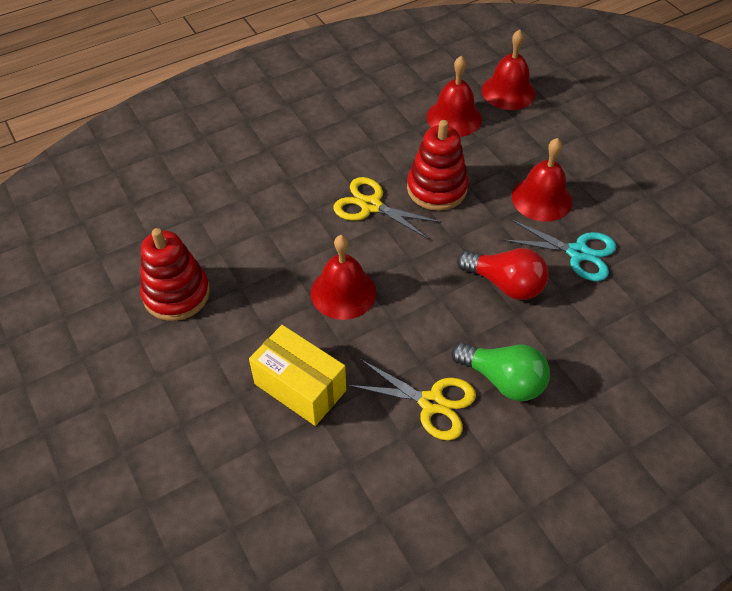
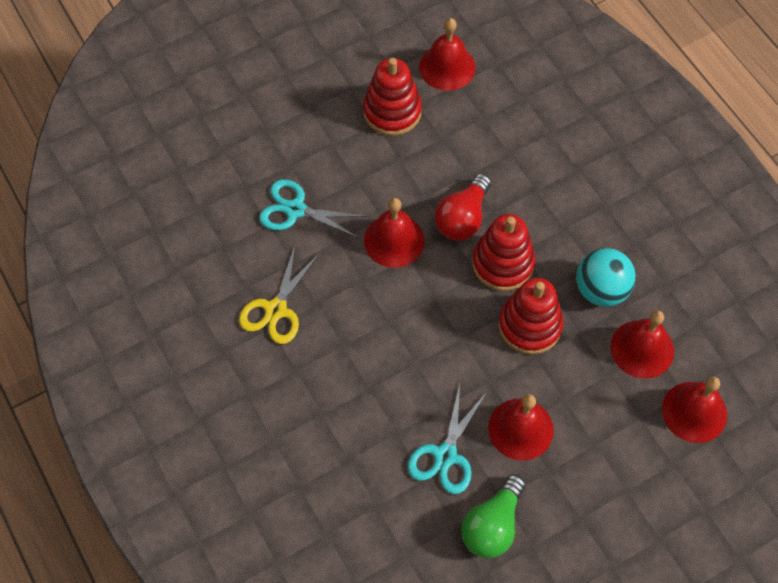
camera: 90 degrees right, 10 degrees up
yellow box [249,325,346,426] -> turquoise scissors [259,180,367,238]
yellow scissors [333,177,442,240] -> red stacking toy [472,214,535,291]
green light bulb [451,342,550,401] -> green light bulb moved to [461,474,526,558]
red light bulb [457,248,549,300] -> red light bulb moved to [435,174,491,241]
none -> red bell [419,18,476,91]
none -> turquoise ball [576,248,636,307]

